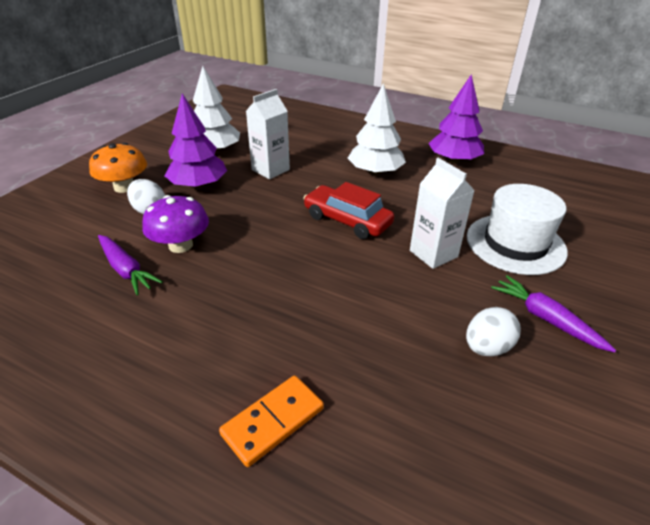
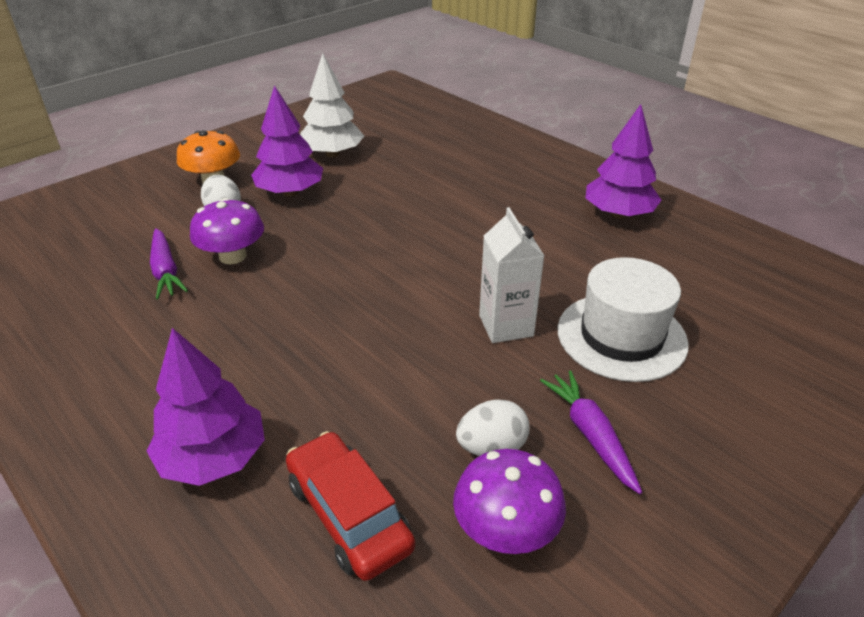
camera: 20 degrees right, 0 degrees up
orange domino [219,375,324,467] -> purple tree [147,328,265,486]
white carton [246,89,290,179] -> none
red car [303,182,394,239] -> red car moved to [286,431,415,581]
white tree [348,83,406,176] -> none
none -> purple mushroom [453,449,566,554]

